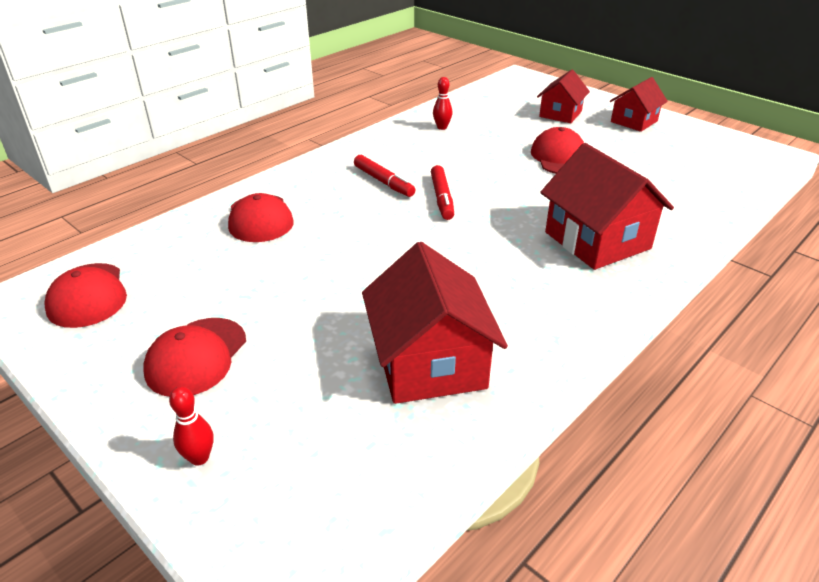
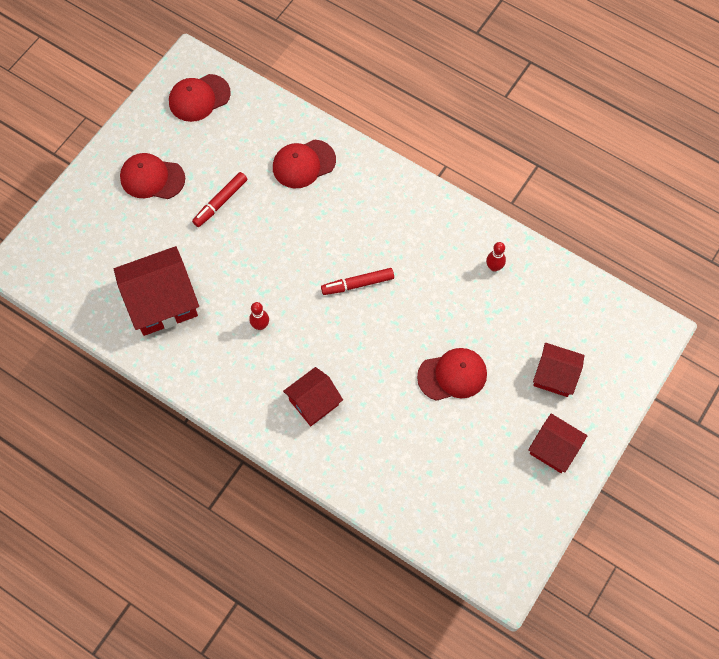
camera: 80 degrees right, 30 degrees up
red bowling pin [169,386,213,466] -> red bowling pin moved to [249,302,269,330]
red marker [354,155,415,197] -> red marker moved to [192,172,247,227]
red house [540,143,674,270] -> red house [283,367,343,426], size x0.61

